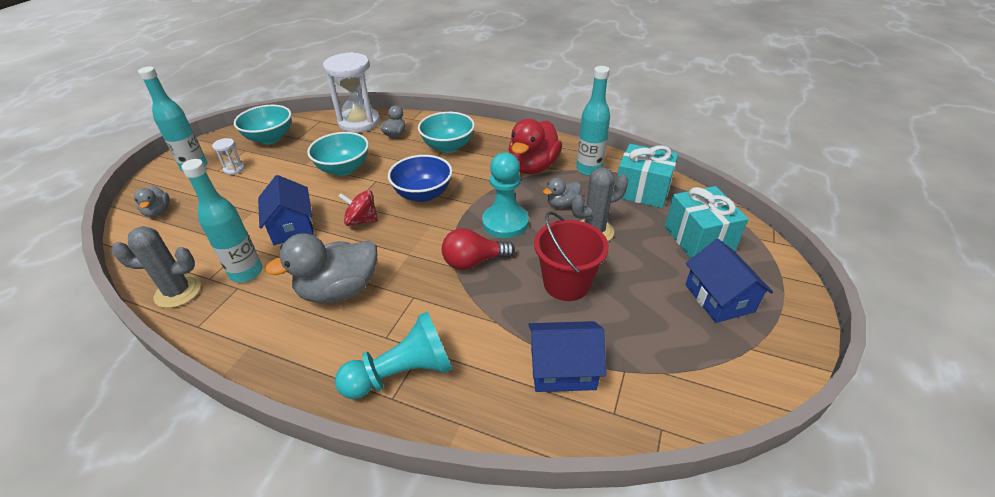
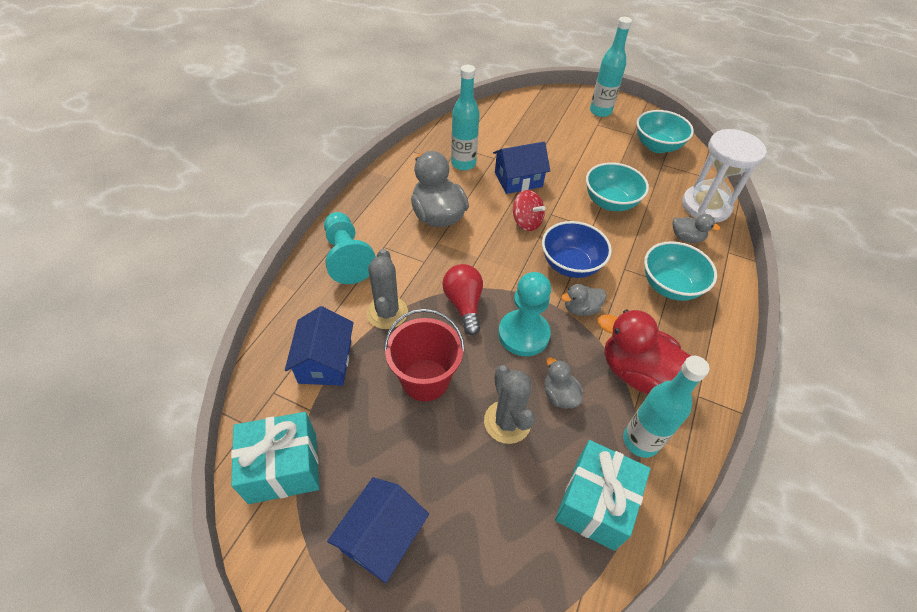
camera: 90 degrees right, 10 degrees up
grey cactus [112,226,201,308] -> grey cactus moved to [366,249,408,329]
grey duck [134,186,170,217] -> grey duck moved to [561,284,606,316]
white hourglass [212,138,245,175] -> none
red spinning top [338,190,378,226] -> red spinning top turned 120 degrees clockwise [513,190,545,231]
turquoise gift [665,186,749,259] -> turquoise gift moved to [231,412,320,504]
blue house [685,239,773,323] -> blue house turned 45 degrees counterclockwise [327,477,429,583]

